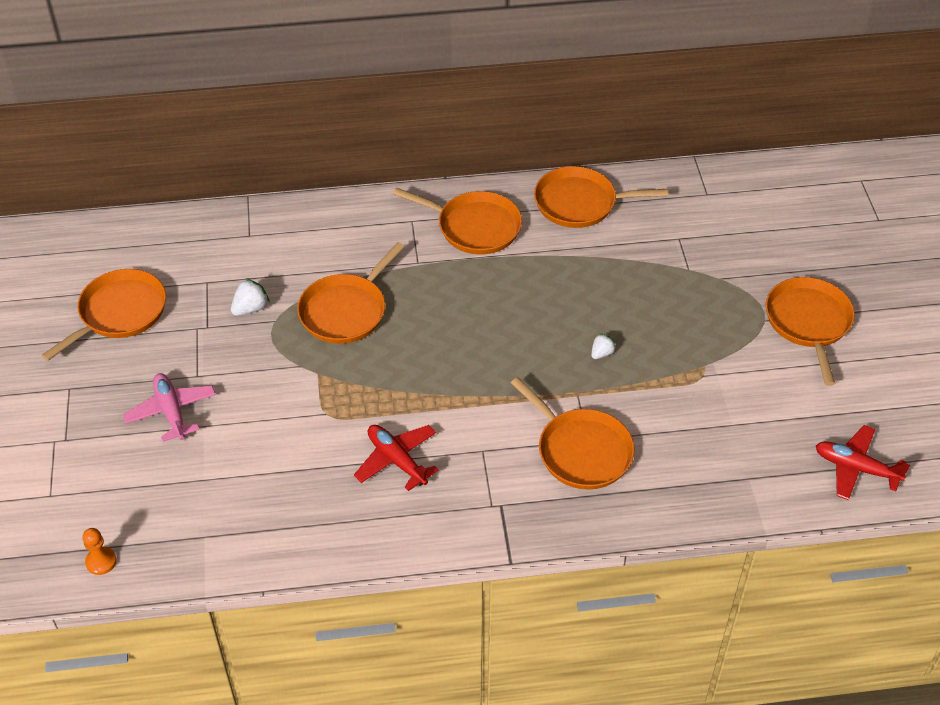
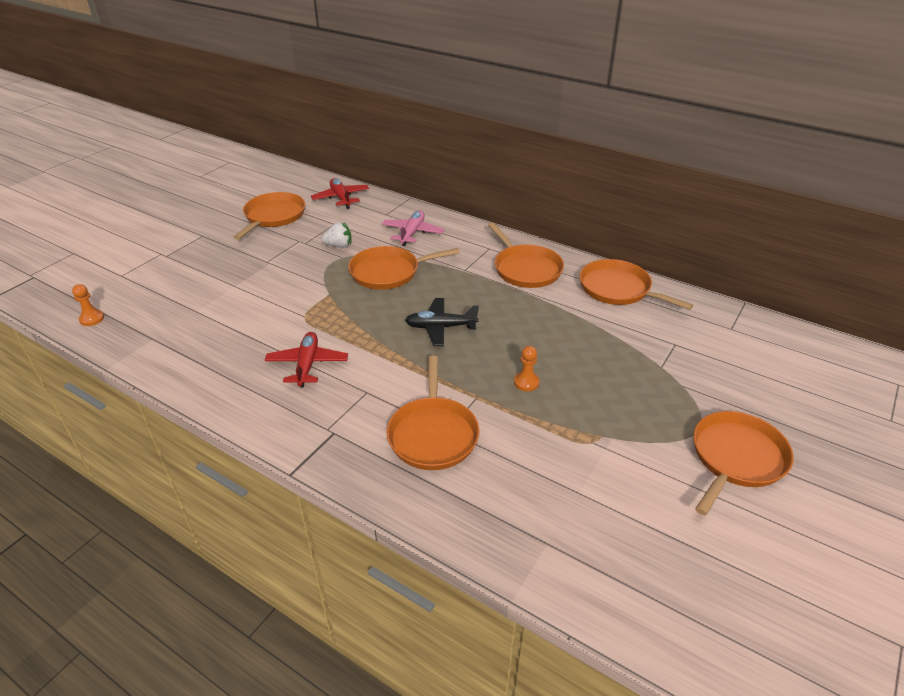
camera: 40 degrees right, 10 degrees down
orange pan [42,269,166,361] -> orange pan turned 60 degrees counterclockwise [234,192,305,240]
pink plane [123,373,216,442] -> pink plane moved to [382,210,444,246]
white strawberry [591,333,616,359] -> orange pawn [514,346,540,391]
red plane [816,425,910,500] -> red plane moved to [311,178,369,209]
none -> black plane [405,298,479,346]

